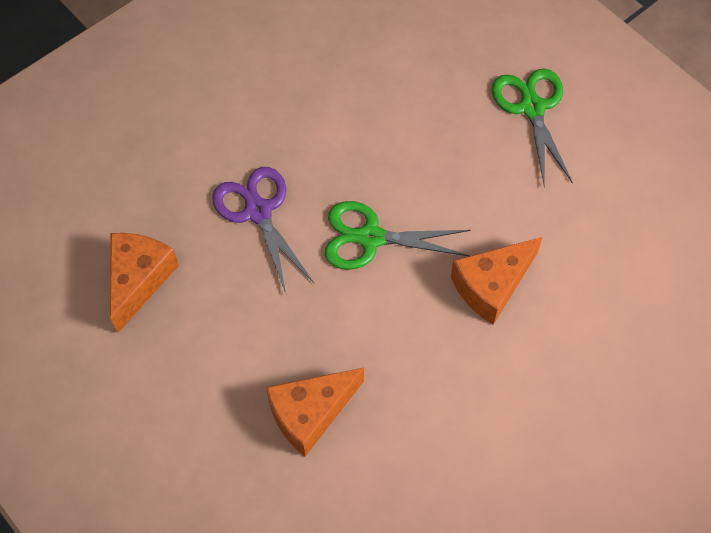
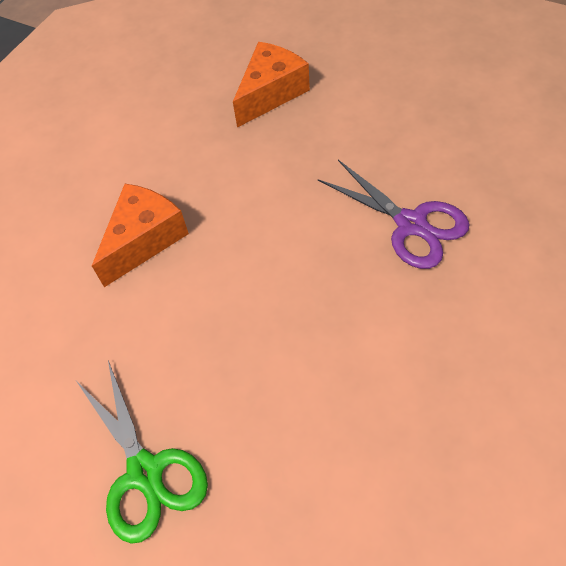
camera: 165 degrees right, 5 degrees down
orange cheese [110,233,179,333] -> none
green scissors [324,201,471,270] -> none

